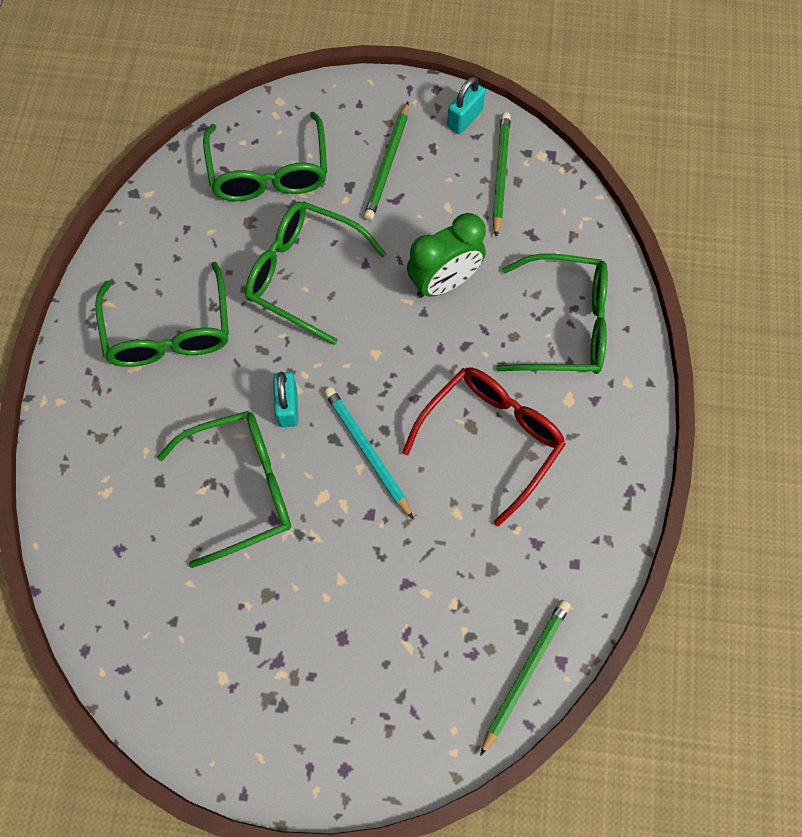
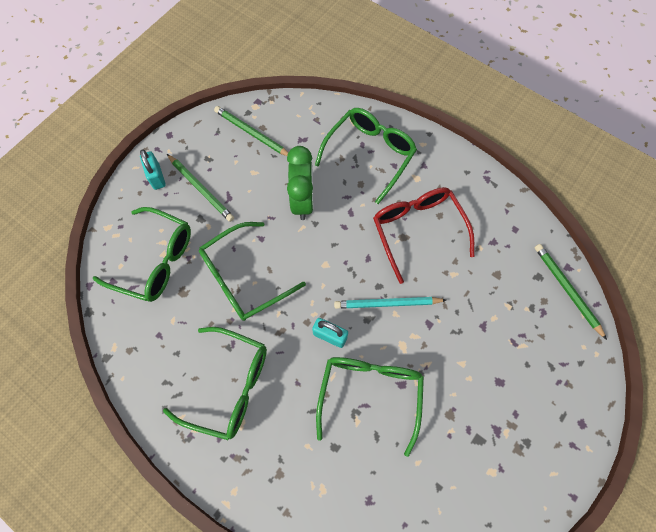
camera: 60 degrees left, 0 degrees up
turquoise padlock [447,77,485,134] -> turquoise padlock moved to [140,149,166,190]

